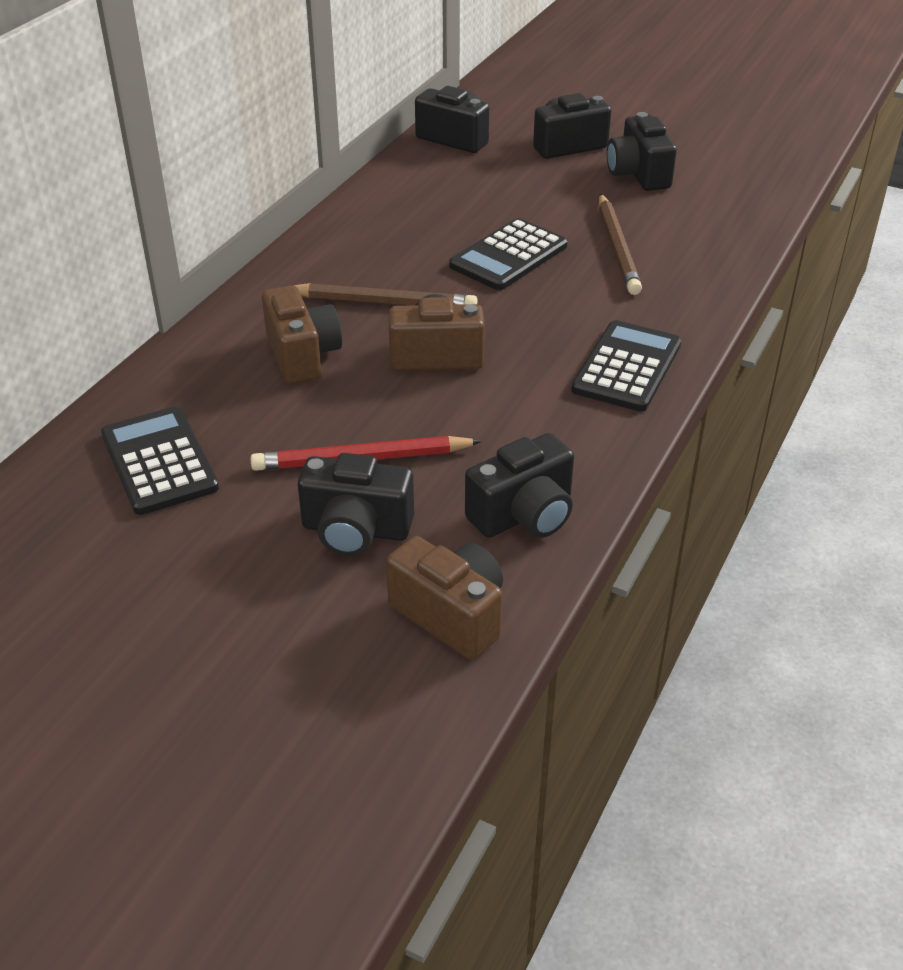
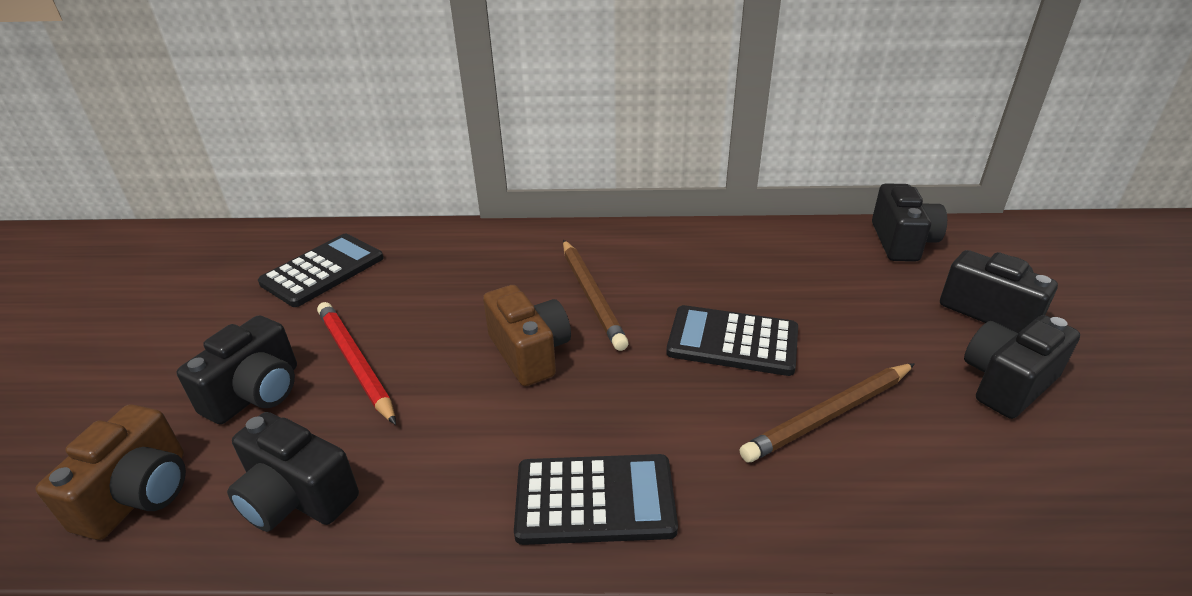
camera: 65 degrees right, 5 degrees down
brown camera [262,285,342,384] -> none
black camera [298,453,414,556] -> black camera turned 135 degrees counterclockwise [177,315,297,424]

